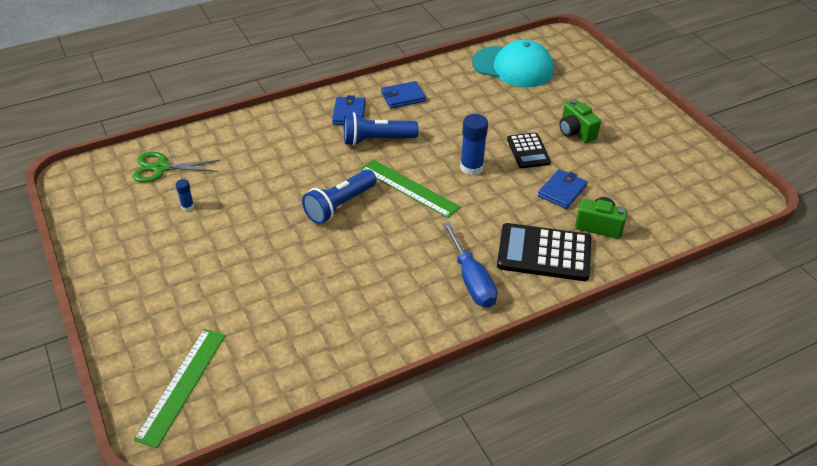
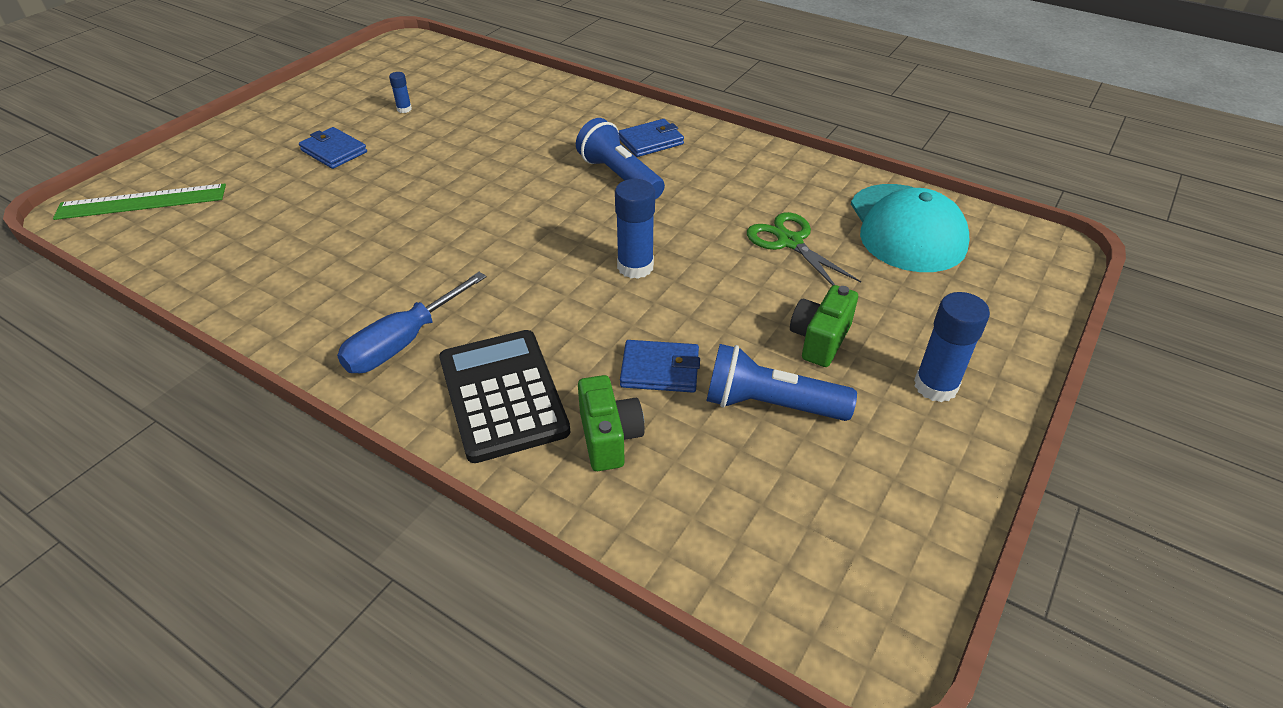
camera: 60 degrees right, 0 degrees up
green scissors [133,152,220,182] -> green scissors moved to [747,212,861,286]
blue flashlight [302,169,377,224] -> blue flashlight moved to [706,344,857,421]
green ruler [360,159,460,218] -> none
blue wallet [381,81,426,109] -> blue wallet moved to [299,127,367,169]
black calculator [507,133,551,168] -> none
none -> blue glue stick [914,292,990,402]

